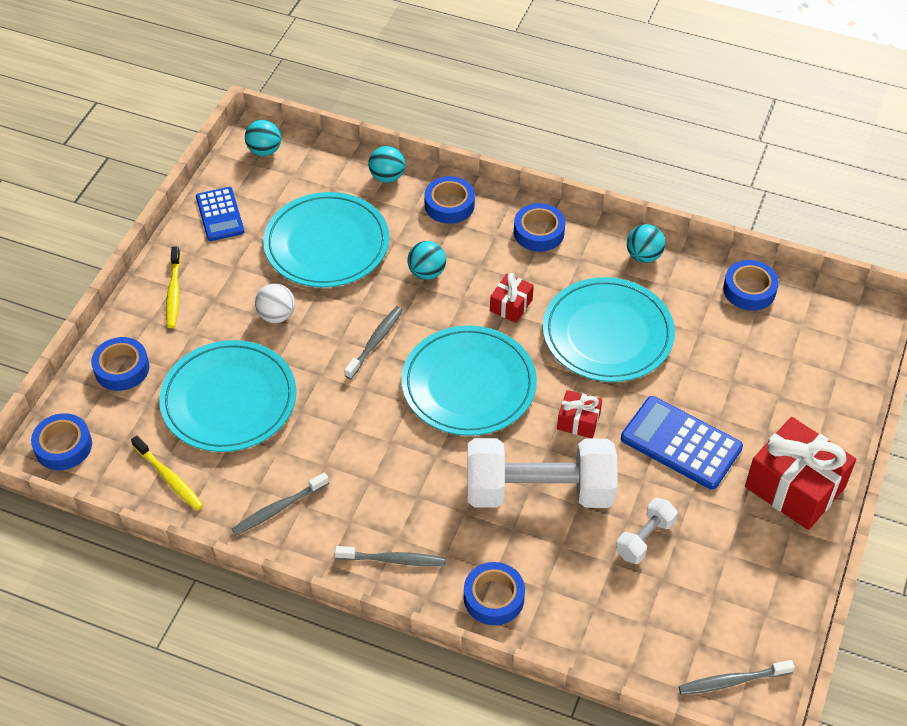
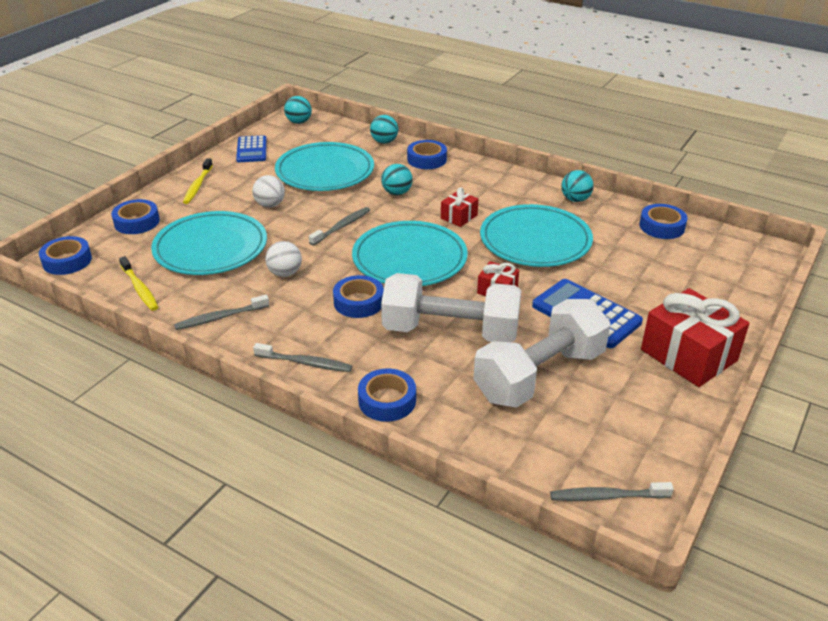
camera: 10 degrees right, 15 degrees down
blue tape [514,203,565,252] -> blue tape moved to [333,275,384,318]
white dumbbell [616,498,677,564] -> white dumbbell [474,299,611,408], size x2.15
none -> white ball [265,241,302,277]

